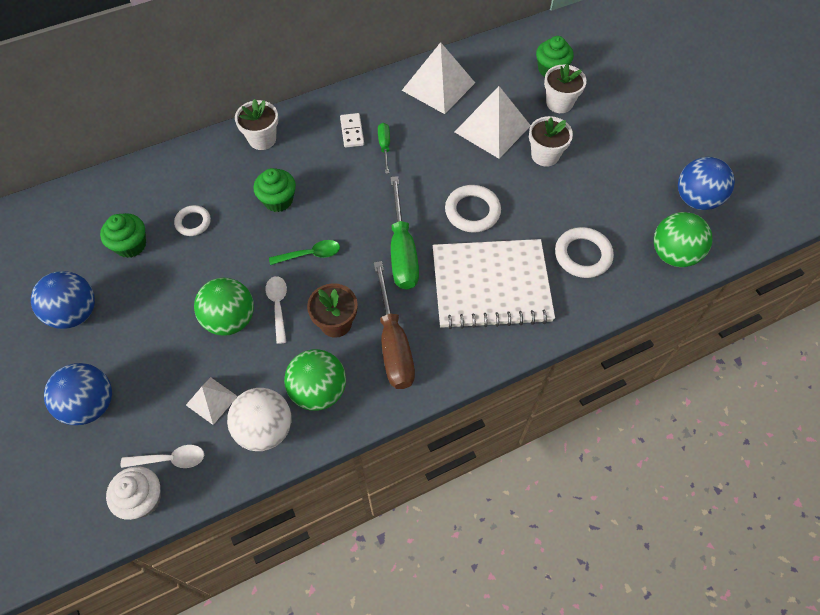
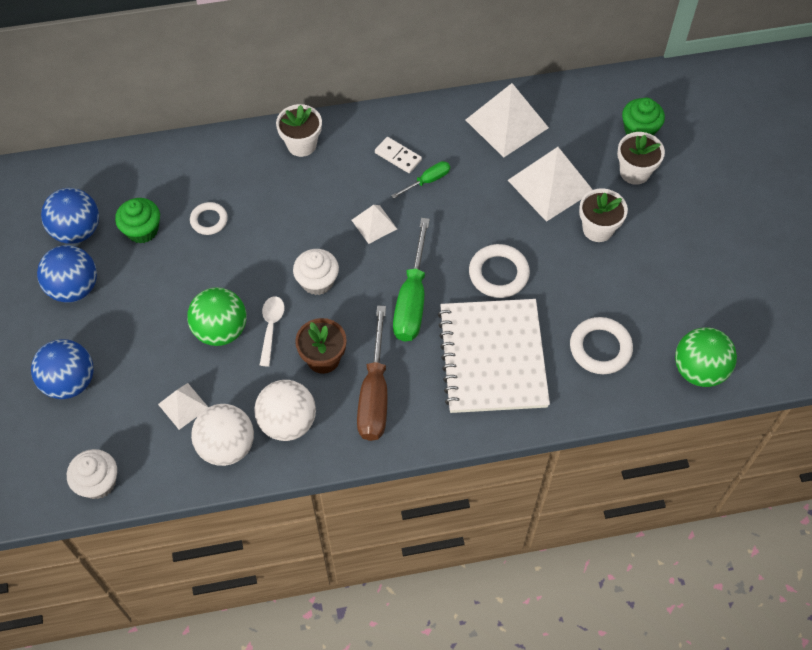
camera: 15 degrees right, 0 degrees up
white spoon [121,445,204,468] -> none
green cupcake [254,168,296,212] -> none
green spoon [269,240,340,265] -> white cupcake [293,249,339,295]
green ball [284,349,346,411] -> white ball [254,380,316,441]
white domino [340,113,364,148] -> white domino turned 60 degrees counterclockwise [375,137,422,173]
green screwdriver [378,123,390,174] -> green screwdriver turned 45 degrees clockwise [391,161,450,199]
white notebook [433,239,555,329] -> white notebook turned 75 degrees clockwise [438,299,550,413]
blue ball [678,157,735,210] -> blue ball moved to [41,188,99,244]
none -> white pyramid [352,205,397,244]

